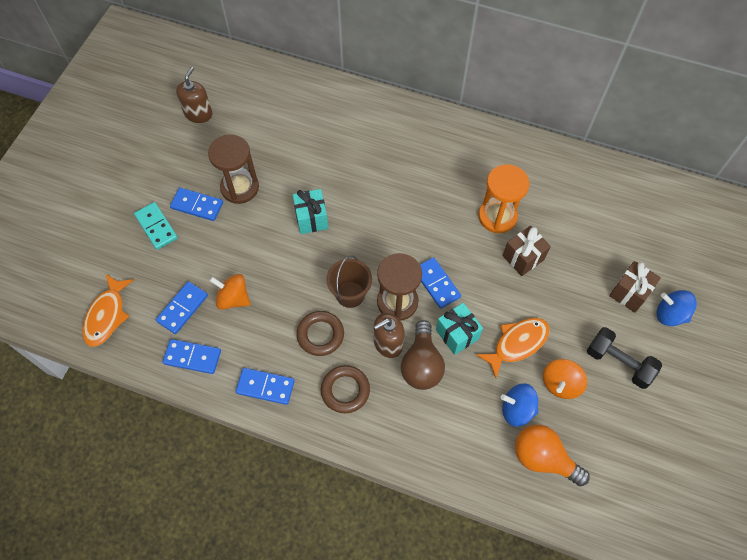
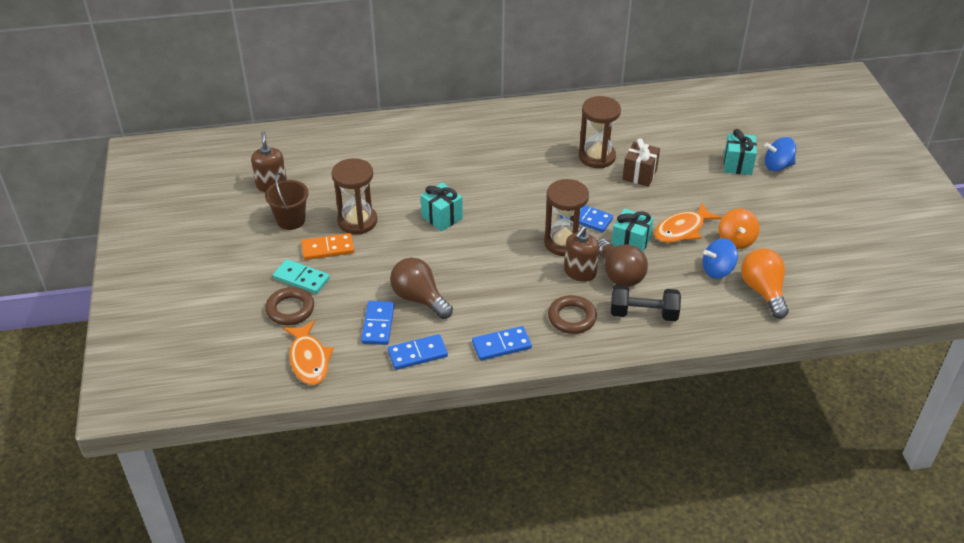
camera: 30 degrees left, 20 degrees down
blue domino [170,188,223,221] -> orange domino [301,233,354,260]
orange spinning top [209,274,250,310] -> brown light bulb [390,258,453,319]
brown ring [296,311,344,356] -> brown ring moved to [265,287,314,325]
brown bucket [326,255,372,308] -> brown bucket moved to [265,173,309,230]
orange fish [476,318,550,378] -> orange fish turned 150 degrees counterclockwise [654,203,722,243]
orange hourglass [478,164,529,233] -> brown hourglass [579,96,621,168]
orange light bulb [515,425,590,486] -> orange light bulb turned 75 degrees clockwise [741,248,789,319]
black dumbbell [587,327,662,389] -> black dumbbell moved to [611,285,681,321]
brown gift [609,261,661,313] -> turquoise gift [724,129,757,175]

